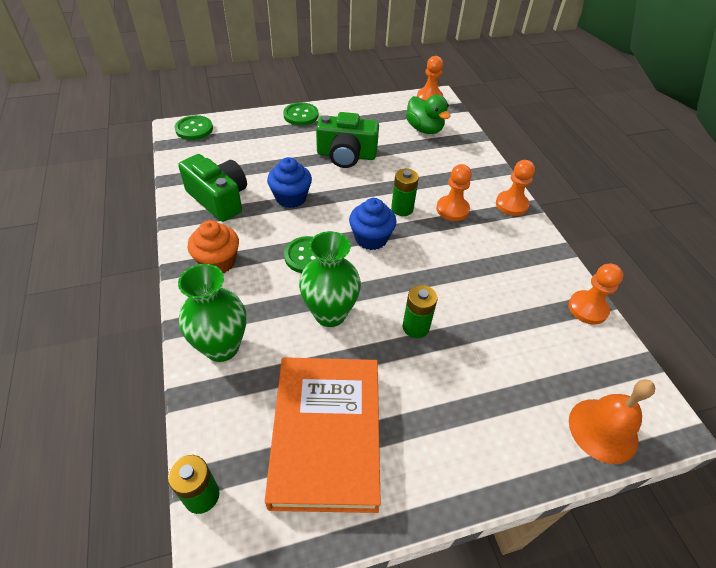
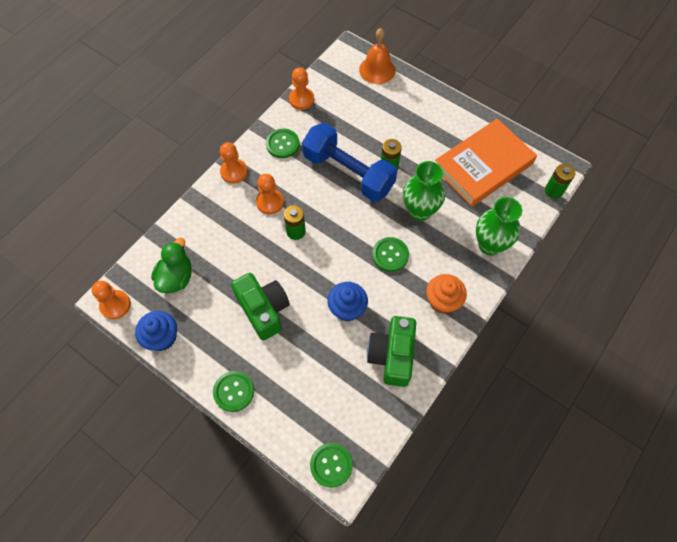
camera: 125 degrees left, 15 degrees up
blue cupcake [349,198,397,250] -> blue cupcake moved to [135,311,177,351]
none -> green button [266,128,299,158]
none -> blue dumbbell [302,123,397,202]

